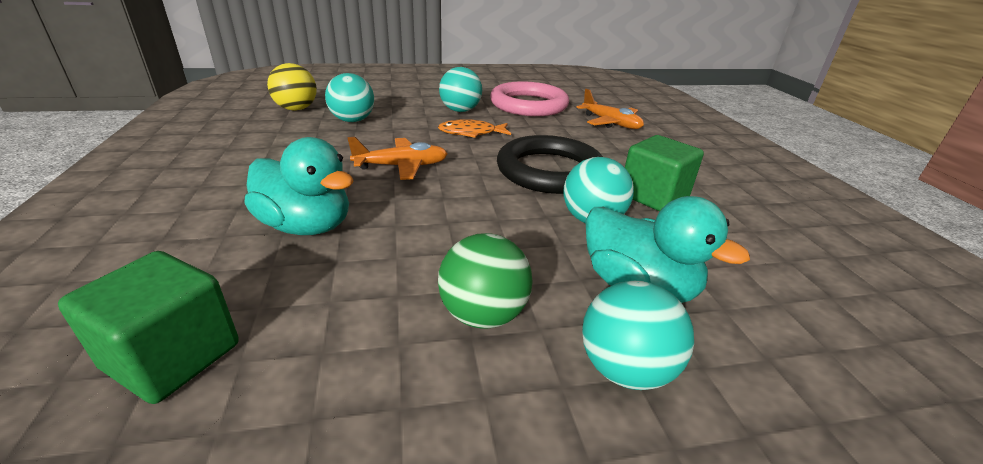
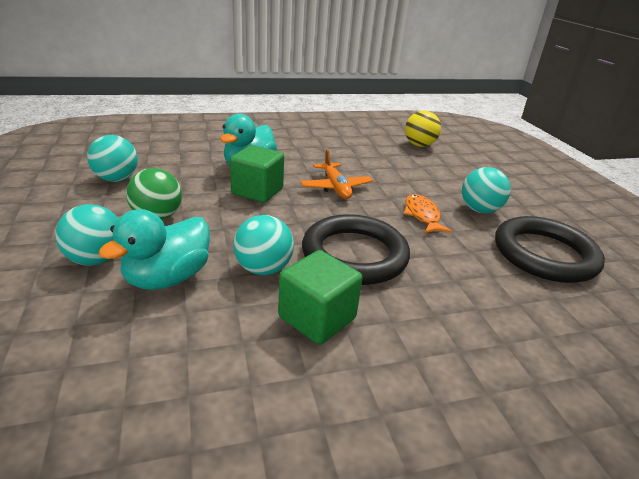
camera: 85 degrees right, 0 degrees up
green cube [58,251,239,404] -> green cube moved to [230,145,284,203]
turquoise ball [325,73,374,122] -> turquoise ball moved to [87,135,138,182]
pink ring [490,81,569,116] -> black ring [495,216,605,283]
orange plane [576,89,644,129] -> none

